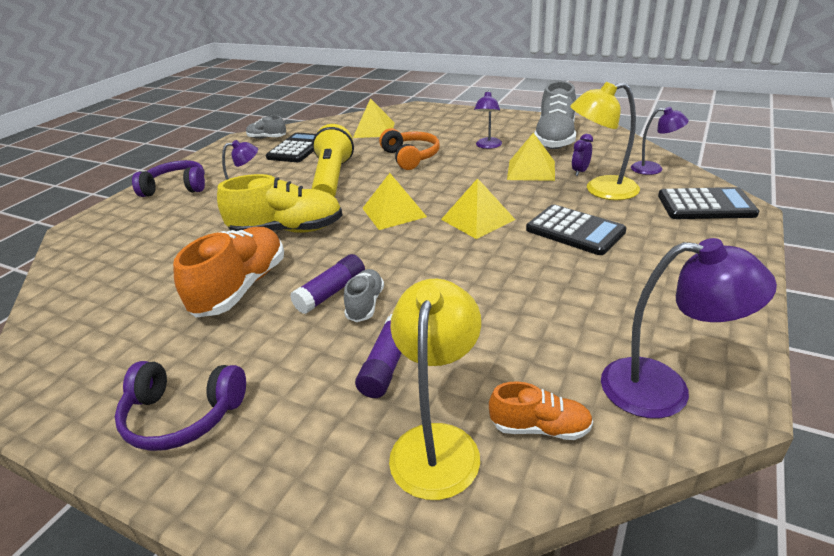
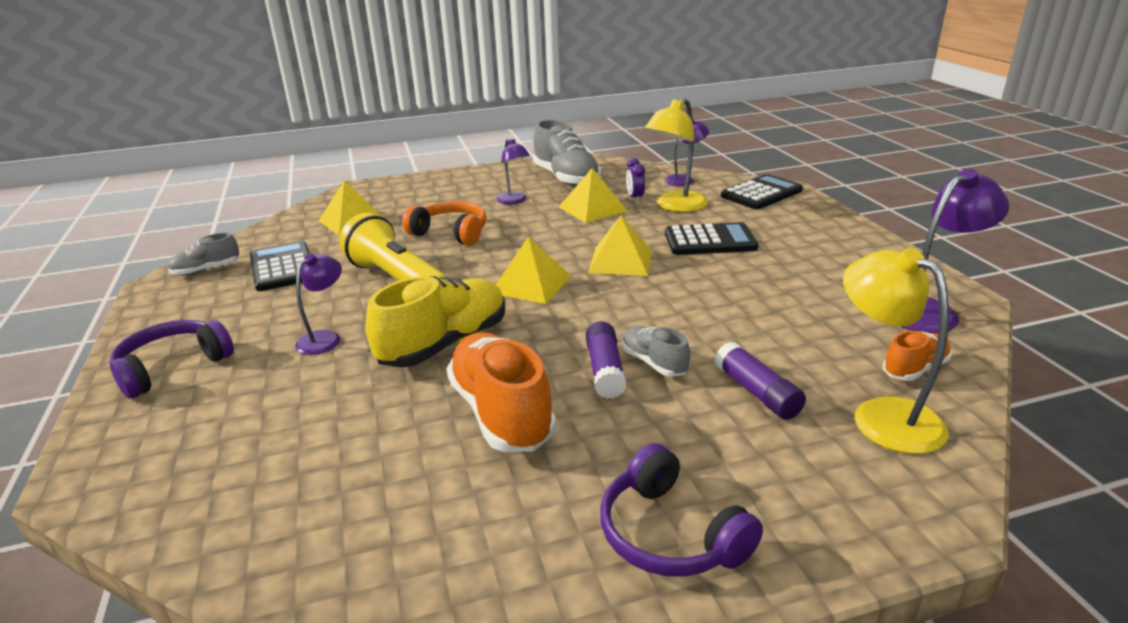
camera: 45 degrees left, 5 degrees down
purple headphones [115,361,246,451] -> purple headphones turned 90 degrees clockwise [600,443,763,576]

